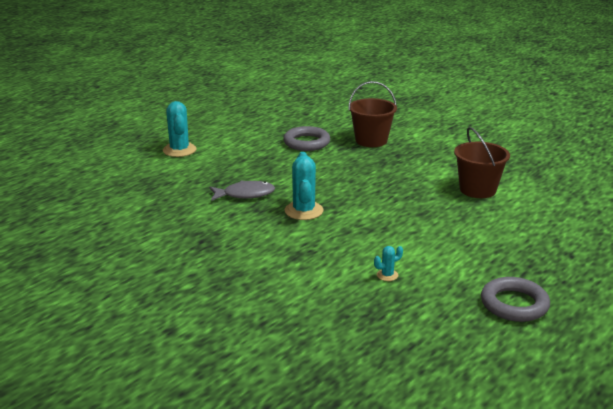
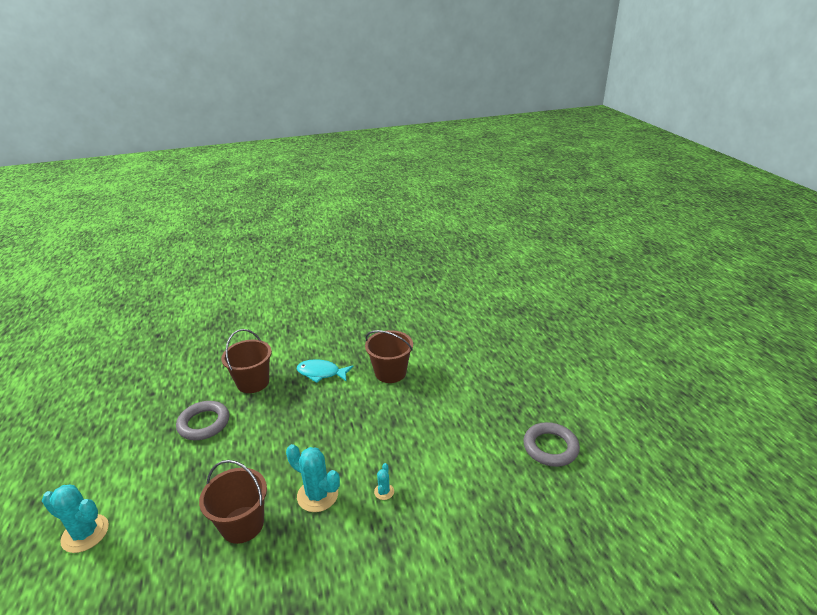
camera: 55 degrees left, 5 degrees up
grey fish [209,180,275,201] -> brown bucket [199,460,267,544]
turquoise cactus [374,246,403,281] -> turquoise cactus moved to [374,463,394,500]
none -> turquoise fish [297,359,353,383]

